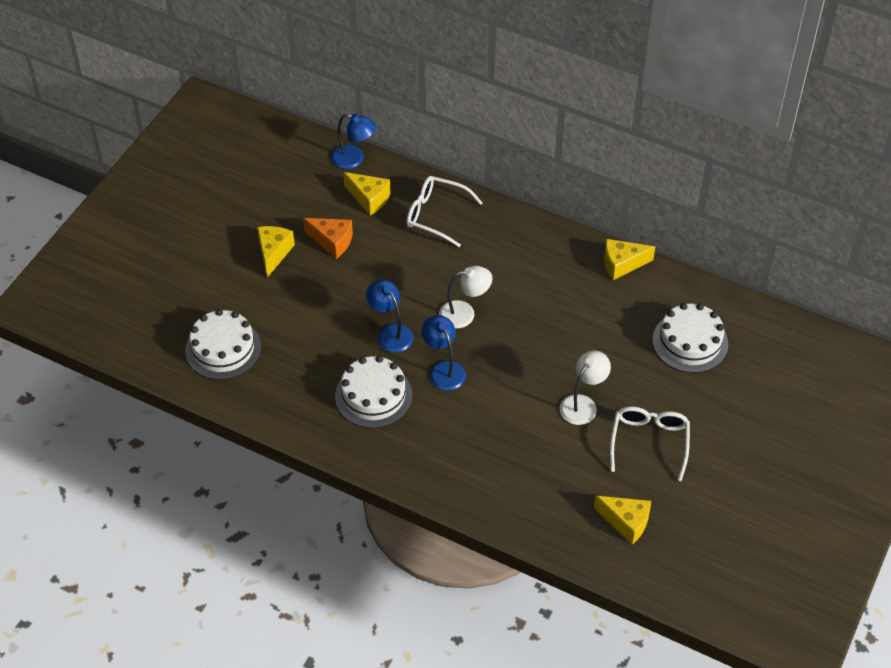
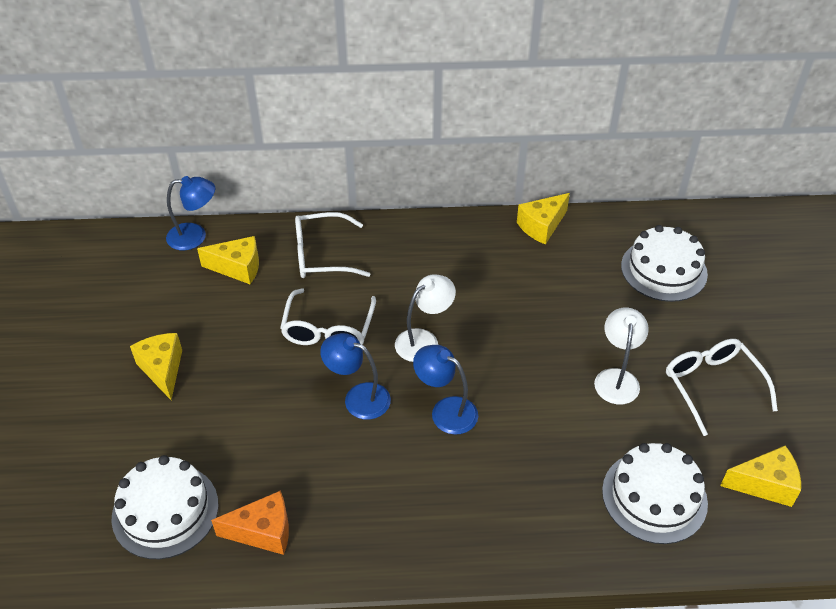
camera: 30 degrees left, 5 degrees down
orange cheese [303,218,353,259] -> orange cheese moved to [211,490,289,555]
white cake [335,355,412,428] -> white cake moved to [602,443,708,544]
none -> white glasses [280,288,376,345]

